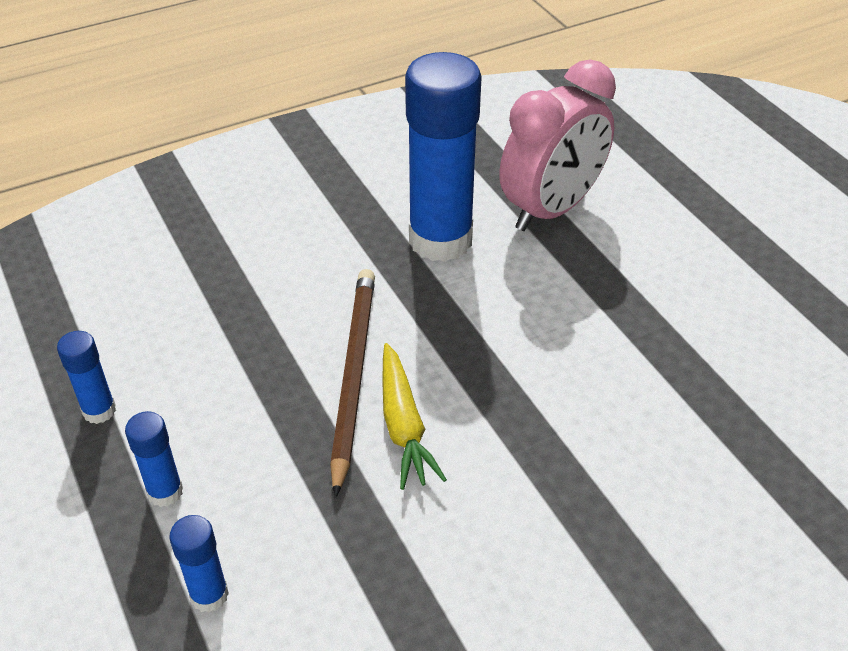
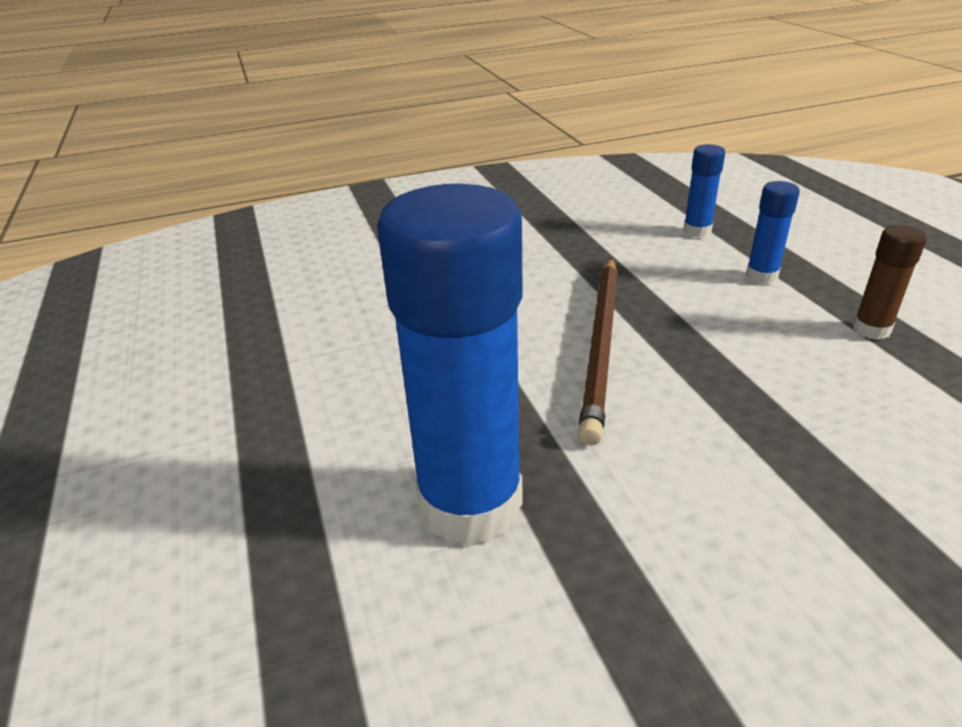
camera: 170 degrees left, 10 degrees down
blue glue stick [57,331,116,424] -> brown glue stick [853,225,927,340]
yellow carrot [383,343,447,490] -> none
pink clock [499,60,616,231] -> none

